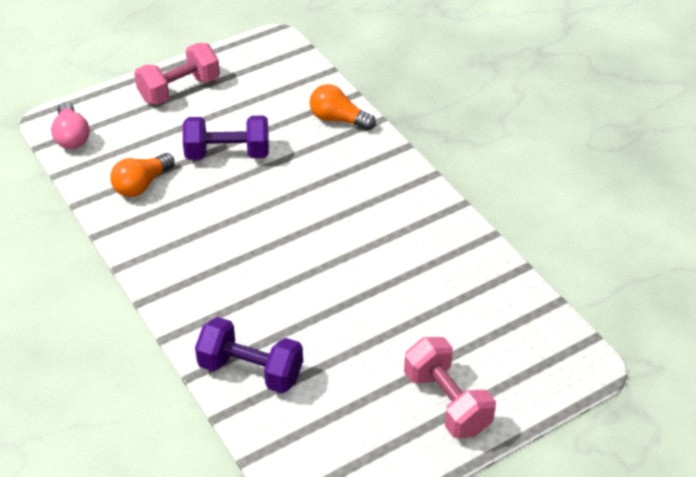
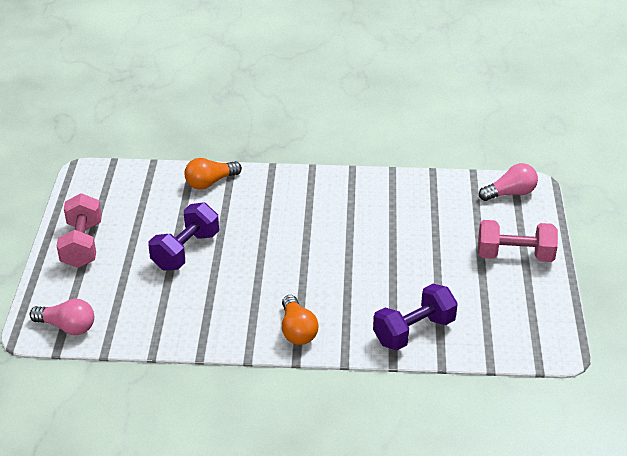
camera: 55 degrees left, 5 degrees down
orange light bulb [110,153,175,197] -> orange light bulb moved to [282,295,319,345]
none -> pink light bulb [479,163,538,201]

